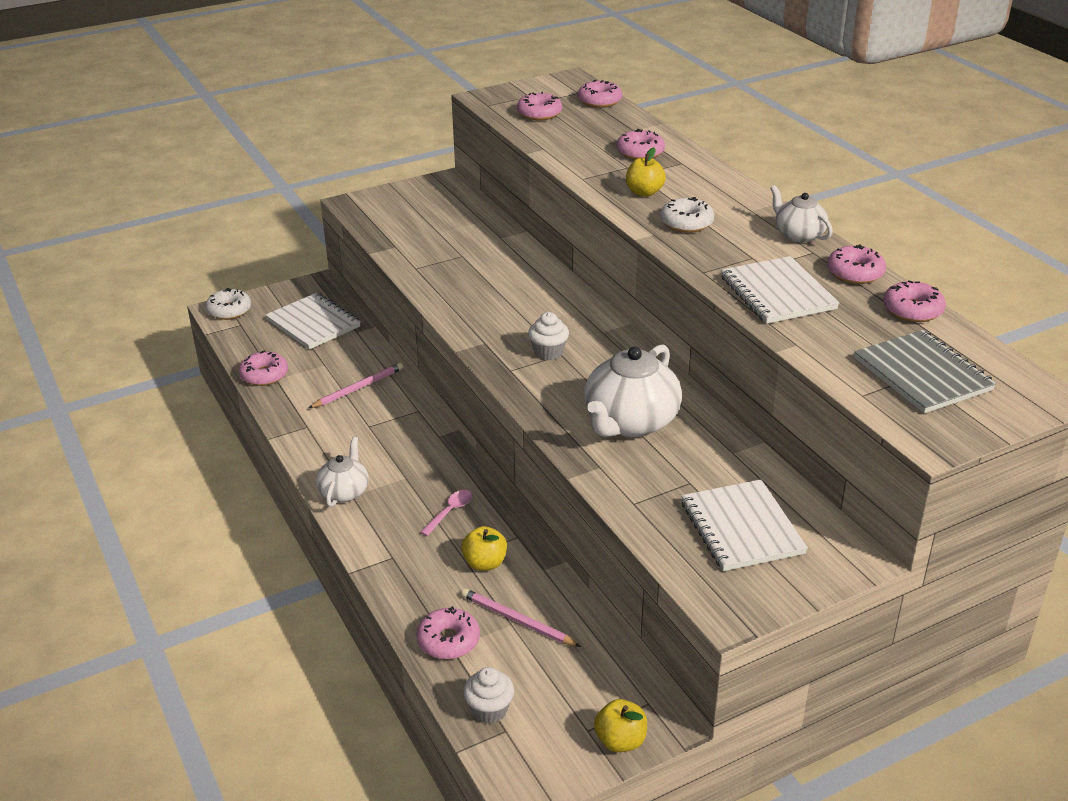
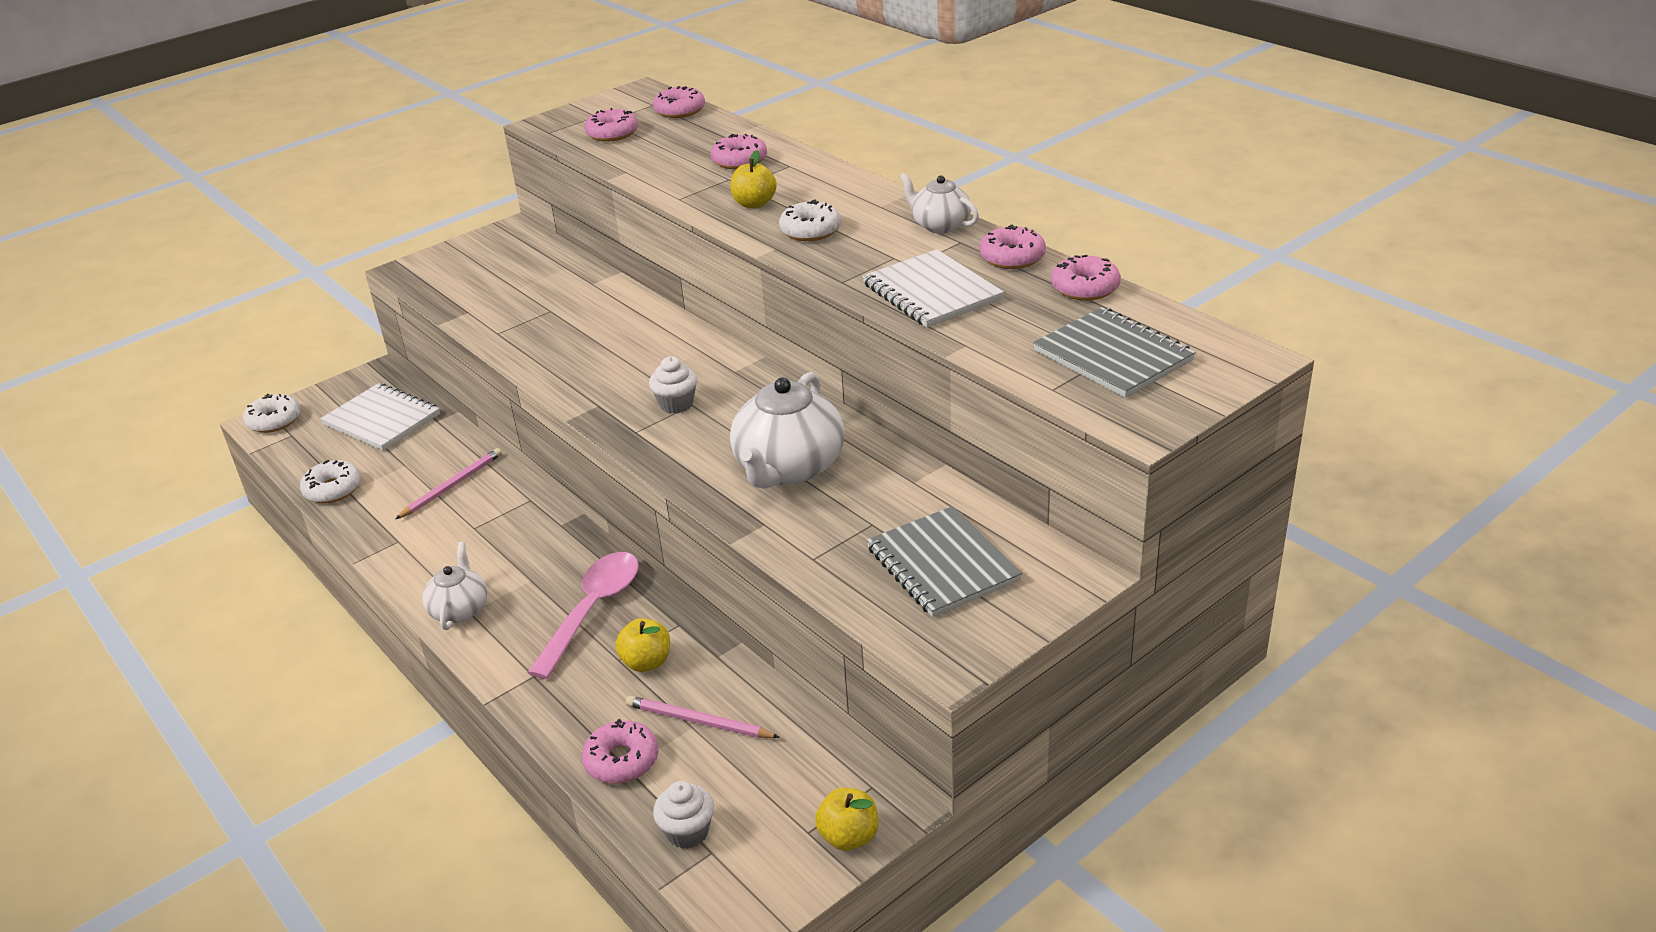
camera: 10 degrees left, 0 degrees up
pink donut [239,350,288,386] -> white donut [300,460,361,503]
pink spoon [420,490,472,536] -> pink spoon [527,552,639,679], size x2.04
white notebook [681,479,808,571] -> grey notebook [867,506,1022,617]

